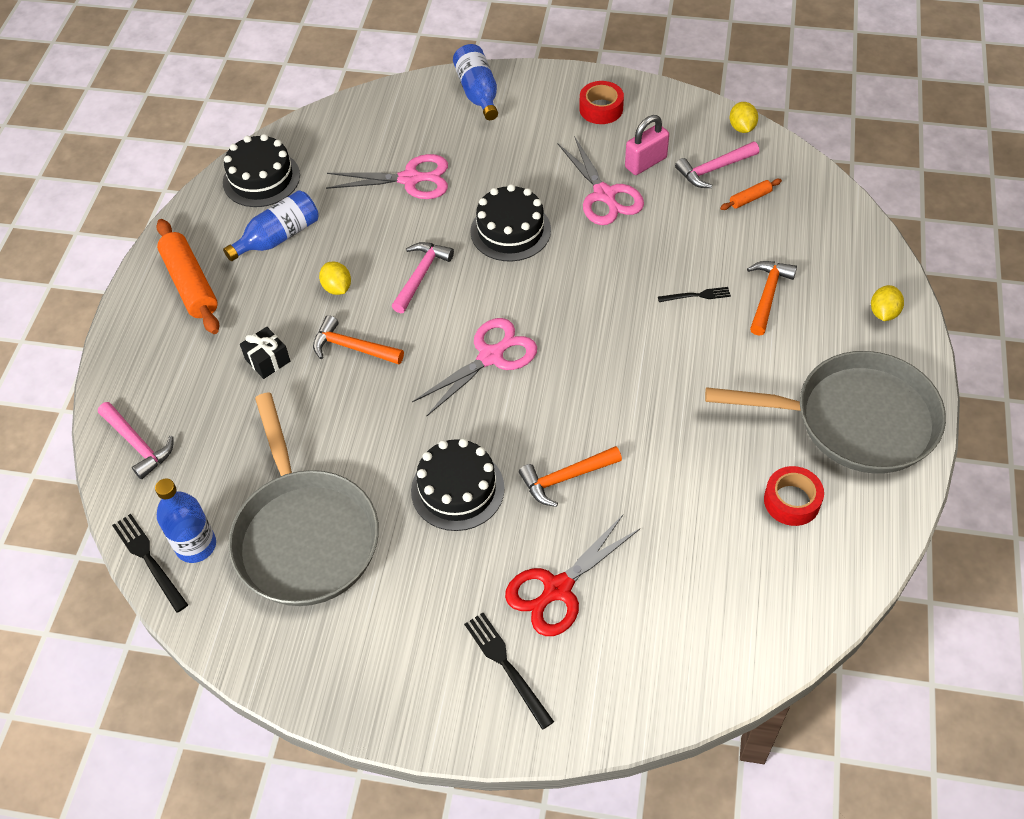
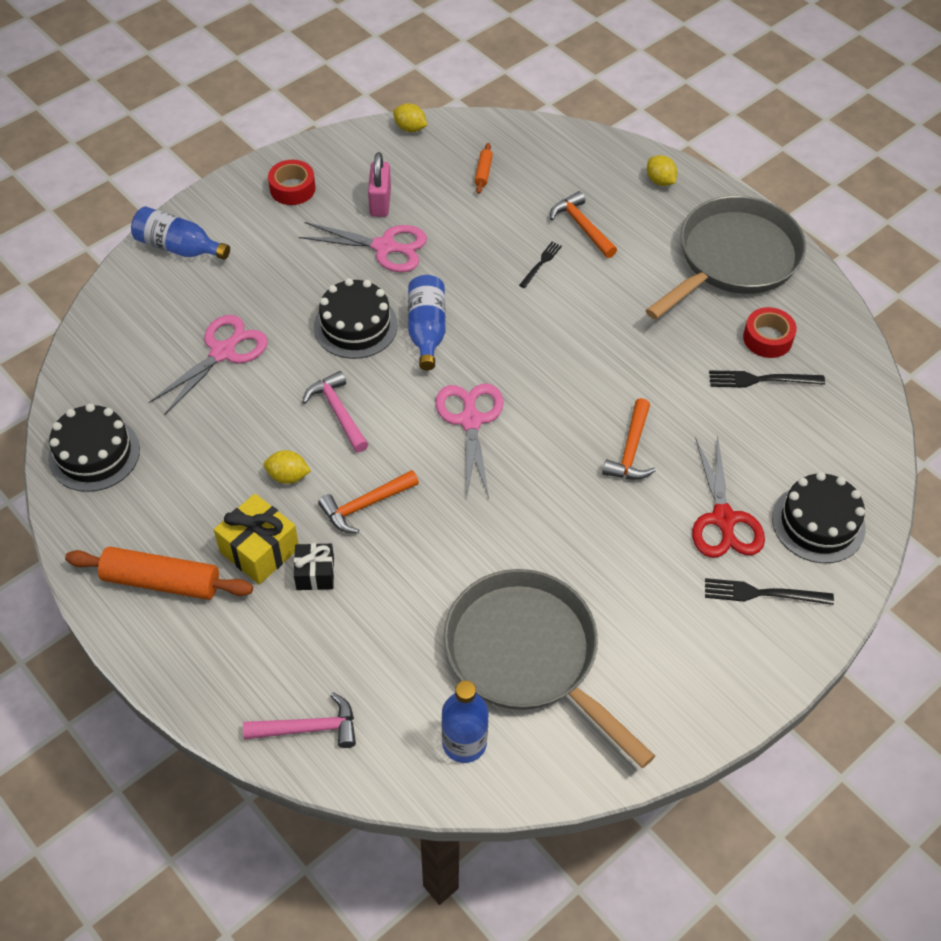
camera: 55 degrees left, 0 degrees up
black fork [112,514,188,613] -> black fork moved to [709,370,825,388]
blue bottle [223,190,319,261] -> blue bottle moved to [408,275,445,371]
grey pan [229,392,379,606] -> grey pan turned 150 degrees counterclockwise [444,569,655,768]
black cake [411,439,505,531] -> black cake moved to [772,472,866,563]
pink hammer [675,141,759,188] -> none
none -> yellow gift [214,494,299,584]

